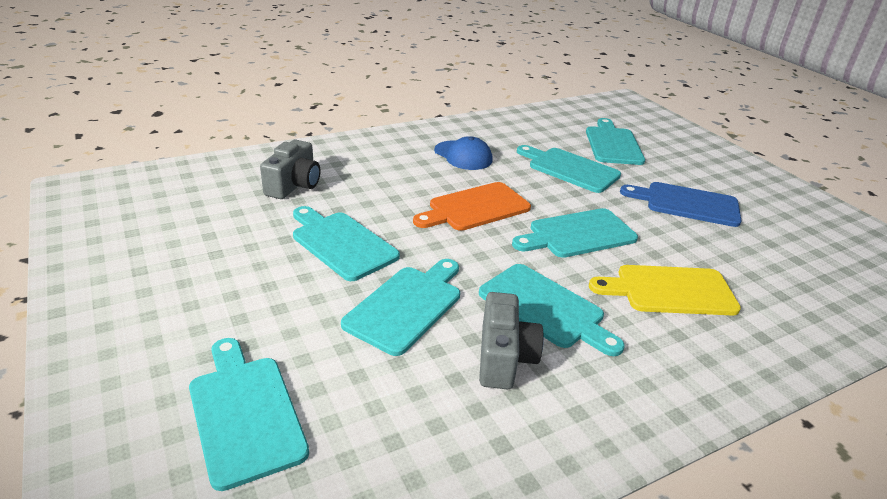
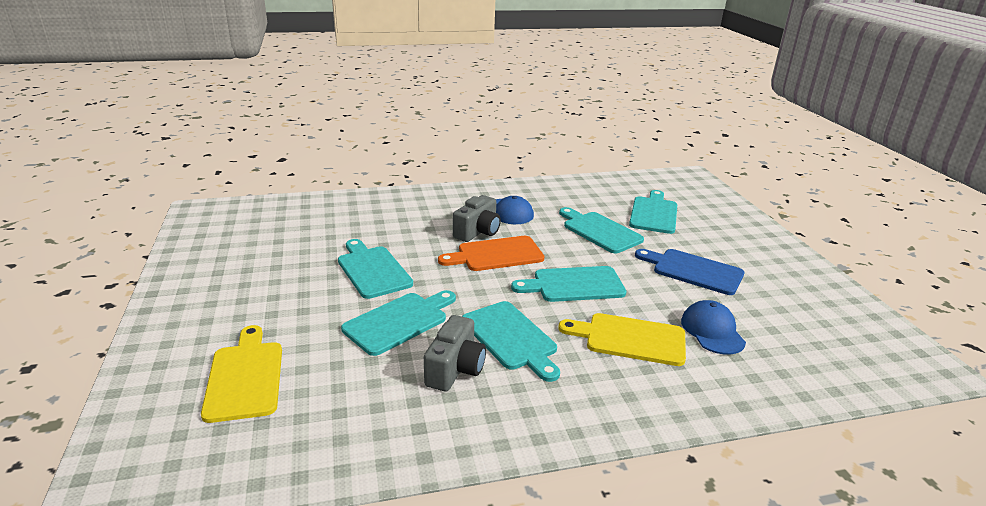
camera: 15 degrees right, 5 degrees down
turquoise cutting board [189,338,309,491] -> yellow cutting board [201,325,282,423]
grey camera [260,140,320,199] -> grey camera moved to [453,195,501,242]
none -> blue cap [681,300,746,355]

